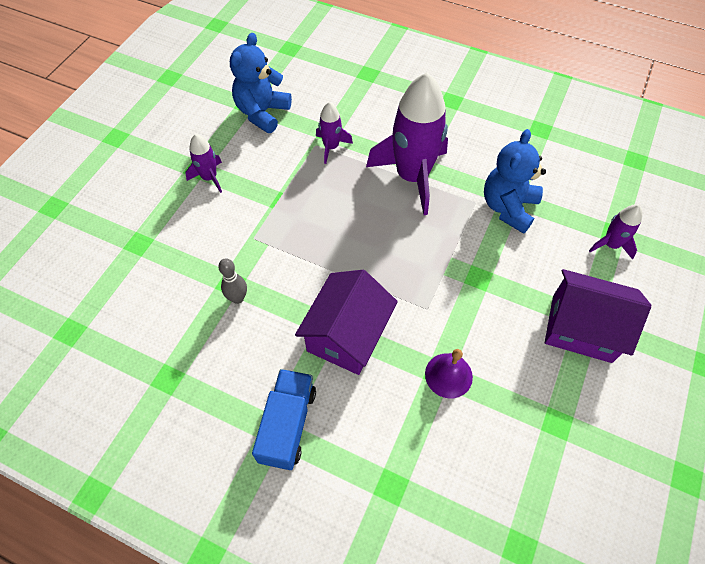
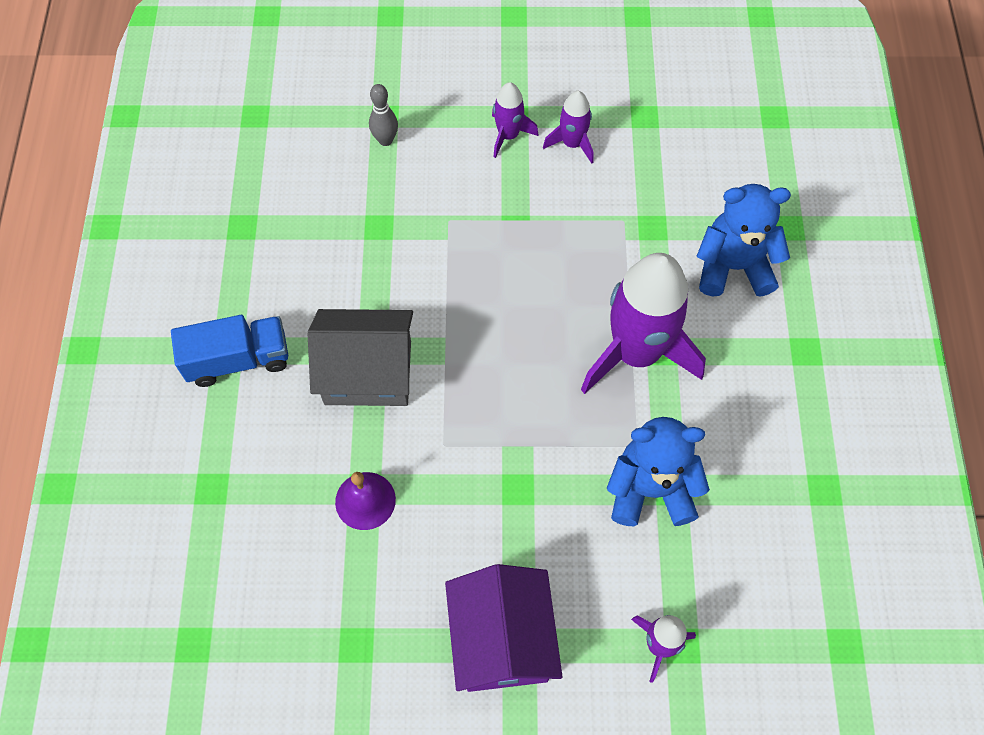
camera: 65 degrees right, 5 degrees up
grey bowling pin [218,258,247,304] -> grey bowling pin moved to [369,84,398,146]
blue teddy bear [230,33,292,133] -> blue teddy bear moved to [697,184,791,296]
purple house [295,270,398,375] -> grey house [308,309,413,406]
purple rocket [316,102,353,164] -> purple rocket moved to [543,91,594,163]

